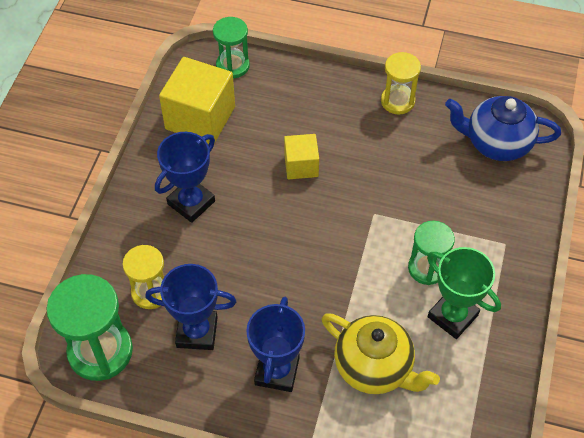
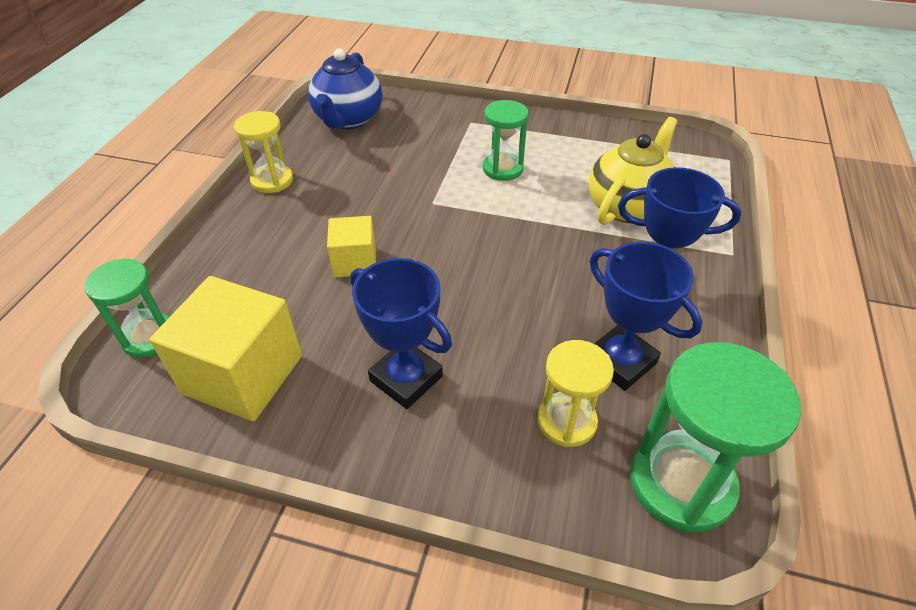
camera: 90 degrees left, 10 degrees down
blue trophy [145,264,236,350] -> blue trophy turned 45 degrees counterclockwise [590,242,702,391]
green trophy [427,247,501,339] -> none

